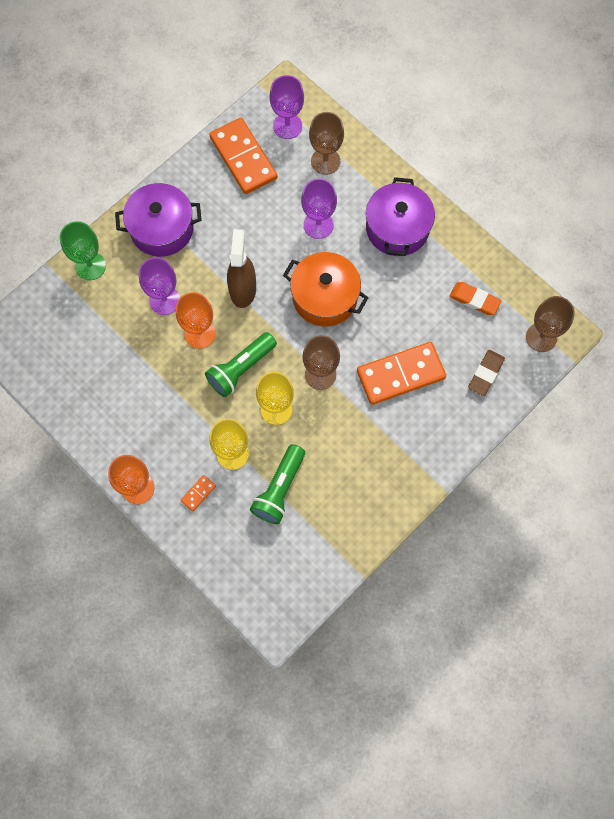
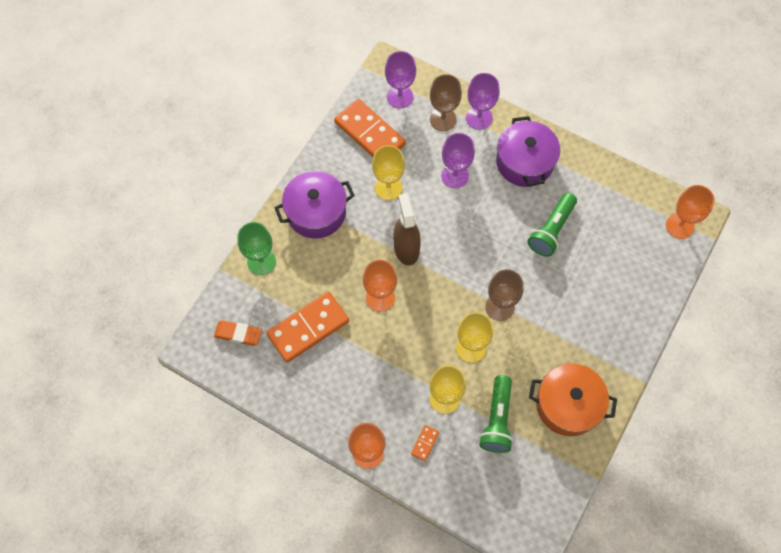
camera: 15 degrees left, 5 degrees down
purple goblet [139,257,180,315] -> purple goblet moved to [466,73,500,130]
green flashlight [205,332,277,397] -> green flashlight moved to [527,193,577,256]
orange pot [283,252,368,326] -> orange pot moved to [529,363,617,436]
orange domino [357,342,446,405] -> orange domino moved to [266,292,349,363]
orange eraser [449,282,502,315] -> orange eraser moved to [214,320,262,346]
brown eraser [468,350,505,396] -> none
brown goblet [526,296,575,352] -> orange goblet [666,185,715,239]
none -> yellow goblet [372,145,405,200]

